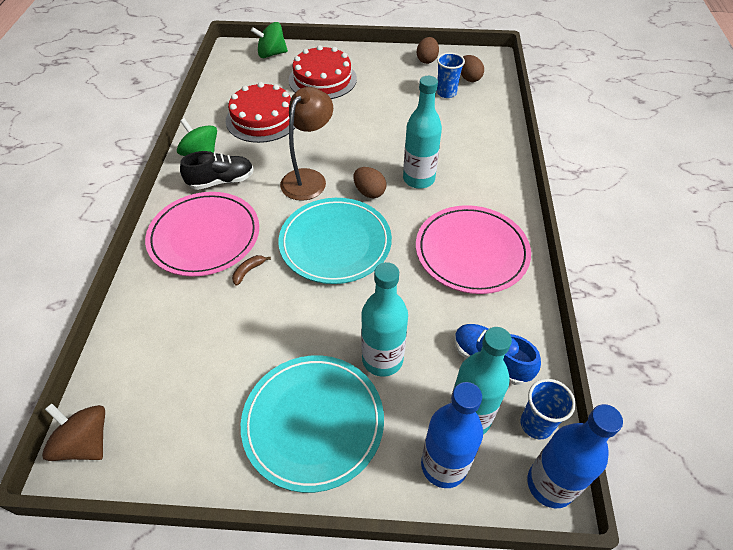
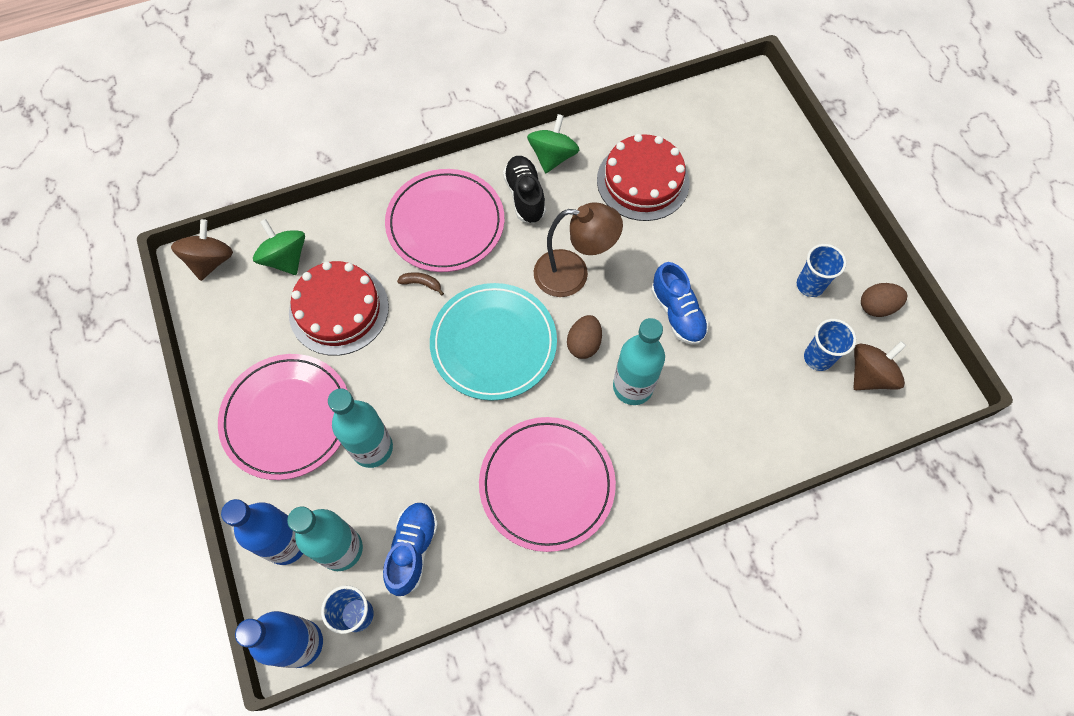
camera: 65 degrees right, 15 degrees up
black shoe [180,151,254,190] -> black shoe turned 150 degrees counterclockwise [503,156,546,223]
turquoise plate [241,355,384,493] -> pink plate [218,354,347,480]
green spinning top [251,22,288,58] -> green spinning top moved to [253,219,305,275]
red cake [288,45,357,99] -> red cake moved to [289,261,389,356]
brown egg [461,55,484,82] -> brown spinning top [853,341,906,390]
none -> blue shoe [651,262,709,345]
none -> blue cup [797,244,846,297]

